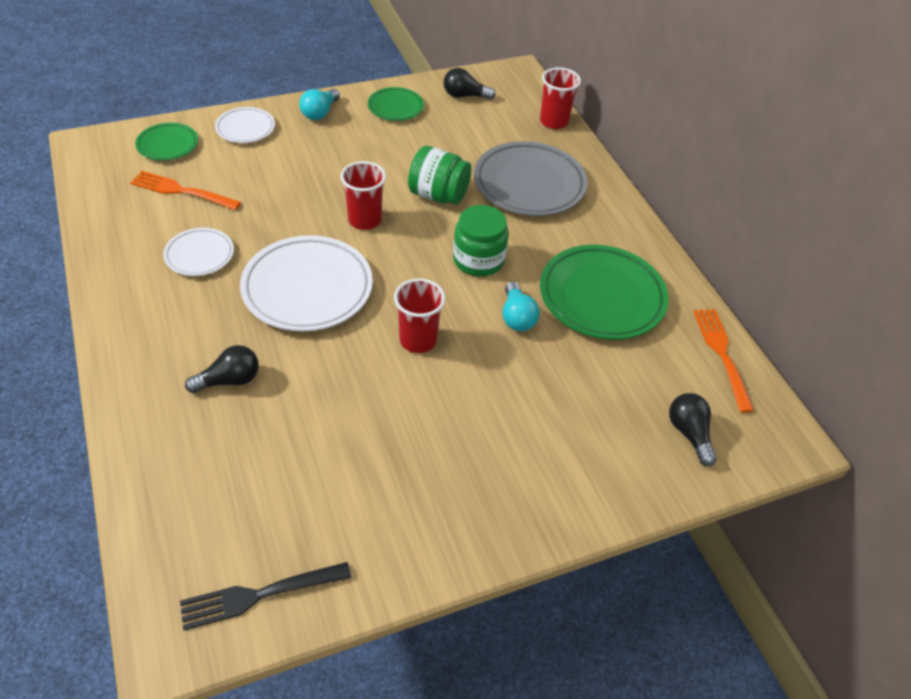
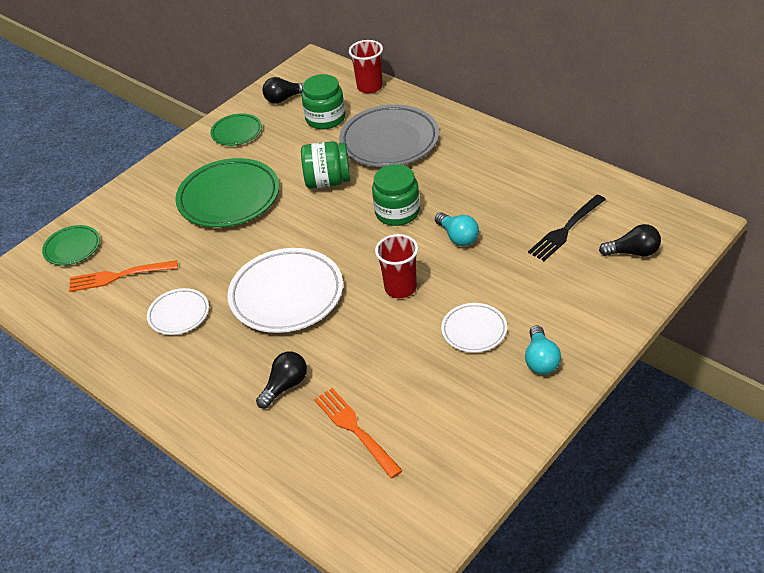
camera: 20 degrees left, 5 degrees down
black fork [180,562,351,630] -> black fork moved to [528,195,606,261]
white plate [215,107,275,143] -> white plate moved to [441,303,507,353]
turquoise light bulb [299,89,340,120] -> turquoise light bulb moved to [525,325,561,374]
red cup [341,161,386,230] -> none
green plate [540,245,669,340] -> green plate moved to [175,158,279,227]
black light bulb [669,393,717,466] -> black light bulb turned 135 degrees clockwise [599,224,661,256]
orange fork [693,309,754,413] -> orange fork moved to [314,388,403,479]
none -> green jar [301,74,345,129]

